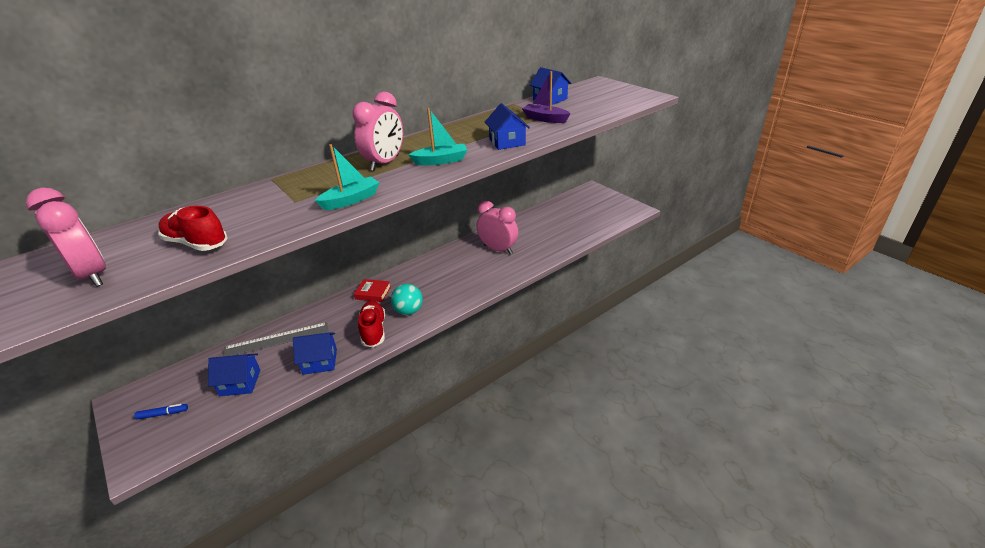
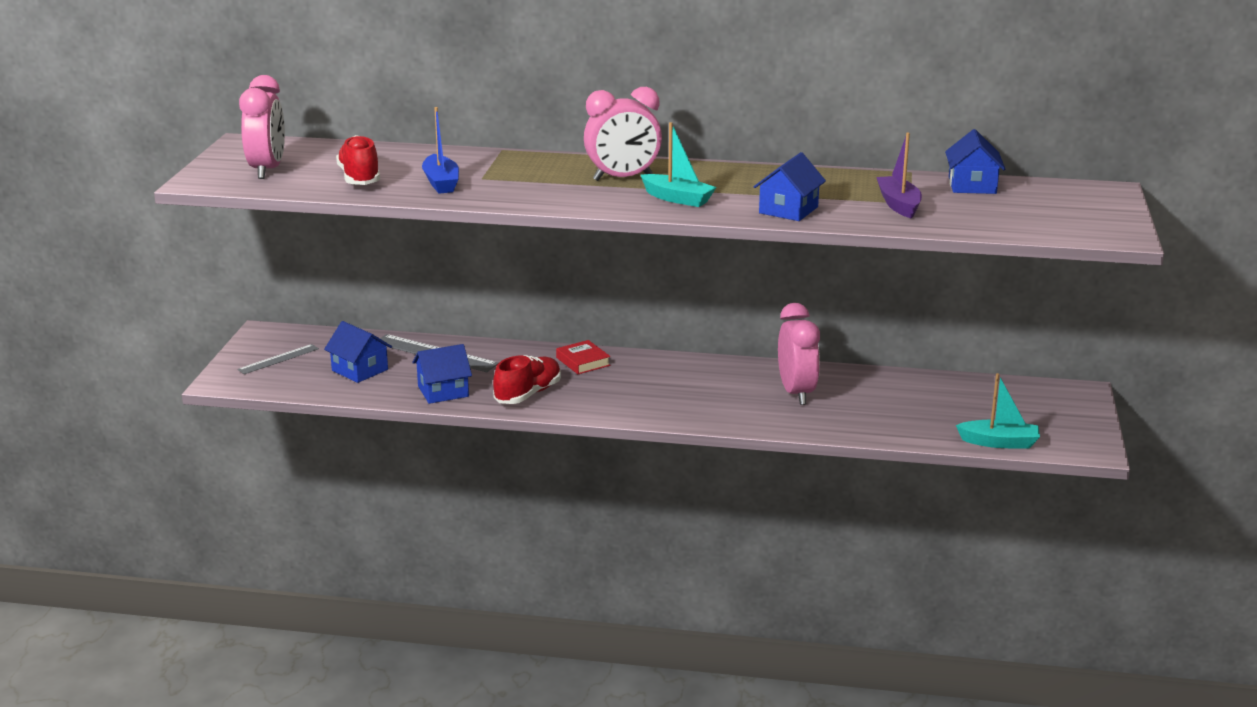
camera: 45 degrees right, 10 degrees down
blue marker [134,404,188,420] -> grey ruler [237,344,319,374]
blue house [293,332,337,375] -> blue house turned 60 degrees counterclockwise [413,344,472,404]
turquoise boat [315,144,380,210] -> turquoise boat moved to [956,373,1040,449]
turquoise ball [391,284,423,315] -> none
none -> blue boat [422,107,459,194]

